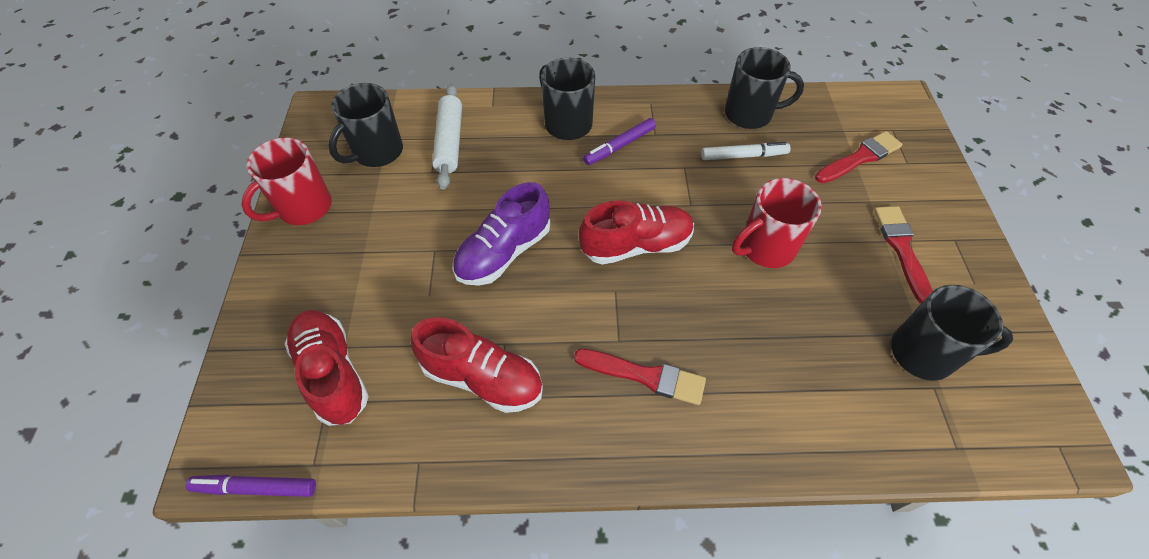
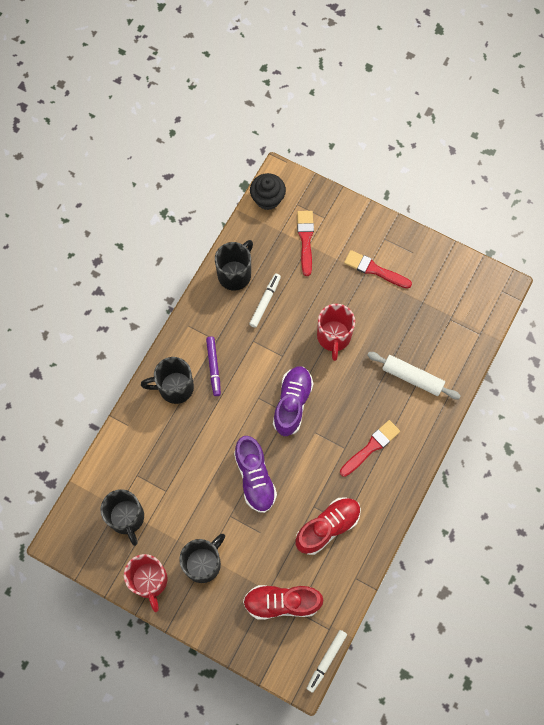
camera: 60 degrees left, 15 degrees up
purple marker [186,475,316,497] -> white marker [307,630,347,693]
white rolling pin [432,84,462,190] -> white rolling pin moved to [367,352,461,399]
red shoe [579,200,694,264] -> purple shoe [273,367,314,436]
black mug [891,285,1013,381] -> black mug moved to [179,534,225,583]
none -> black cupcake [250,173,286,210]

